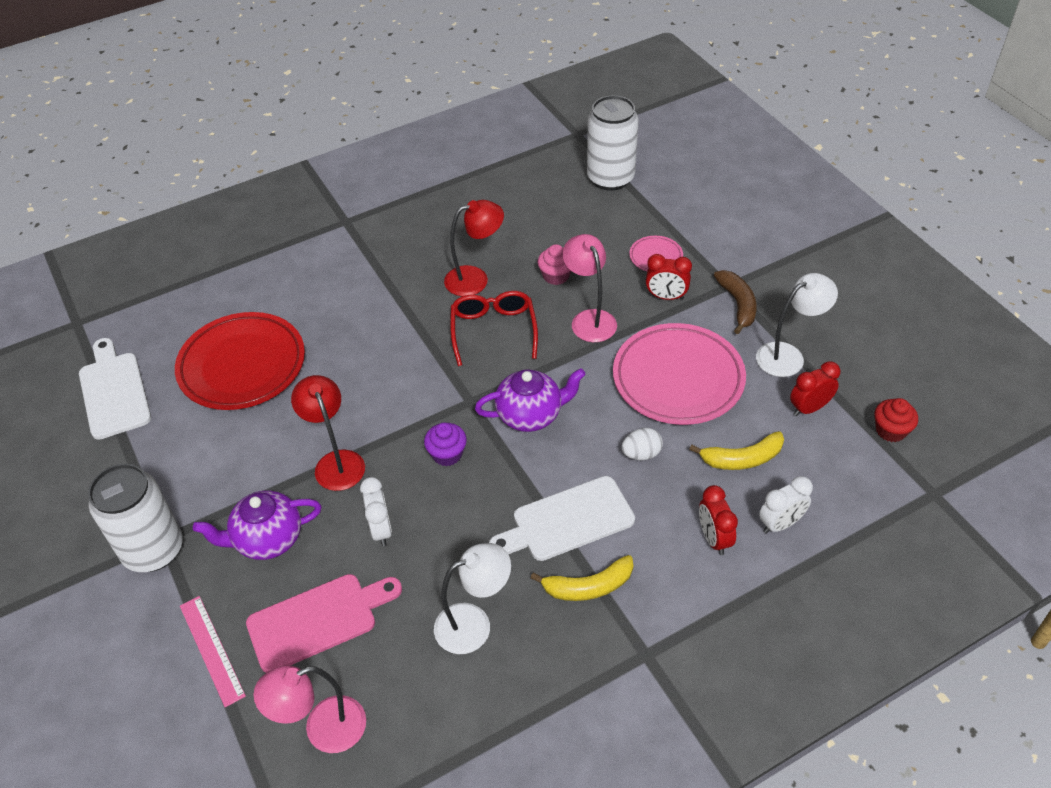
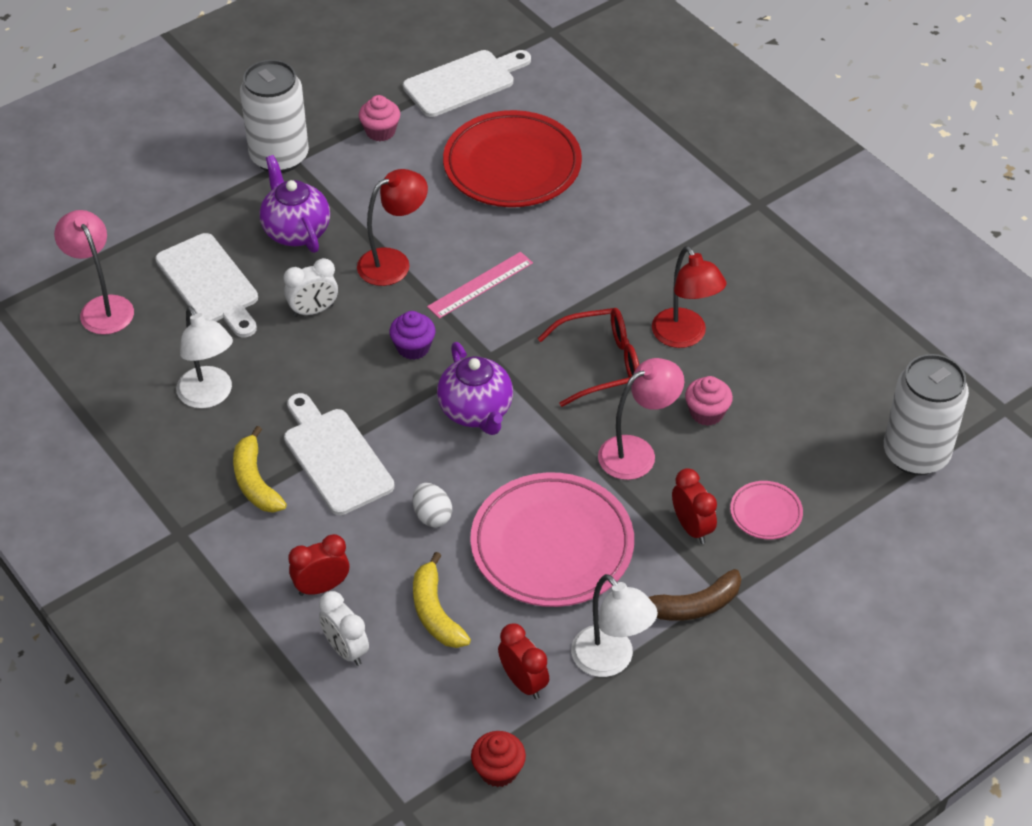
camera: 80 degrees right, 0 degrees up
pink ruler [180,596,246,707] -> pink ruler moved to [427,252,533,319]
pink cutting board [246,574,402,673] -> white cutting board [155,233,258,338]
red clock [646,254,692,300] -> red clock turned 150 degrees clockwise [672,468,717,544]
none -> pink cupcake [359,95,400,141]

